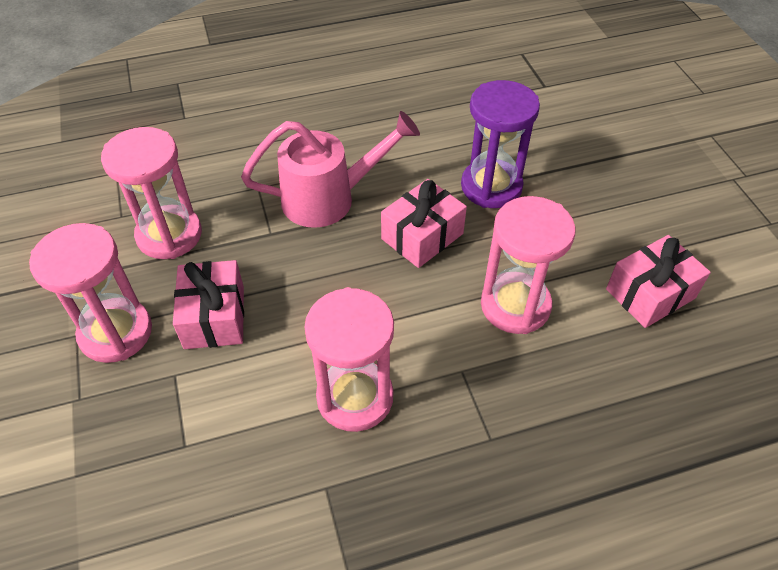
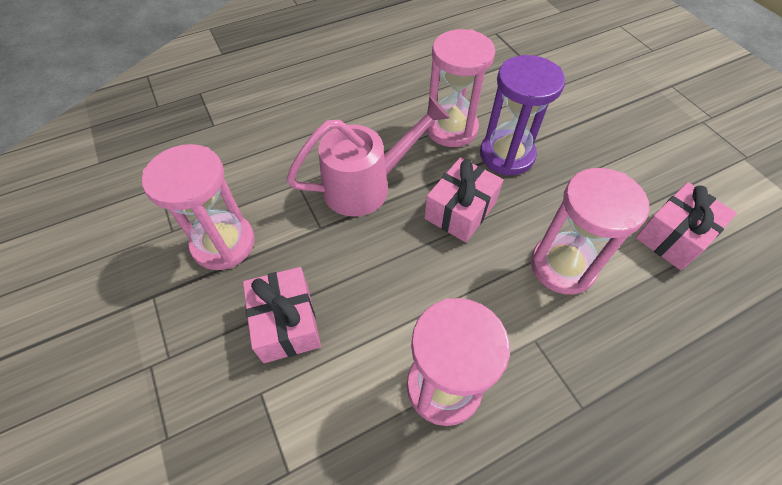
camera: 10 degrees left, 5 degrees up
pink hourglass [29,223,152,363] -> pink hourglass moved to [426,29,495,147]

